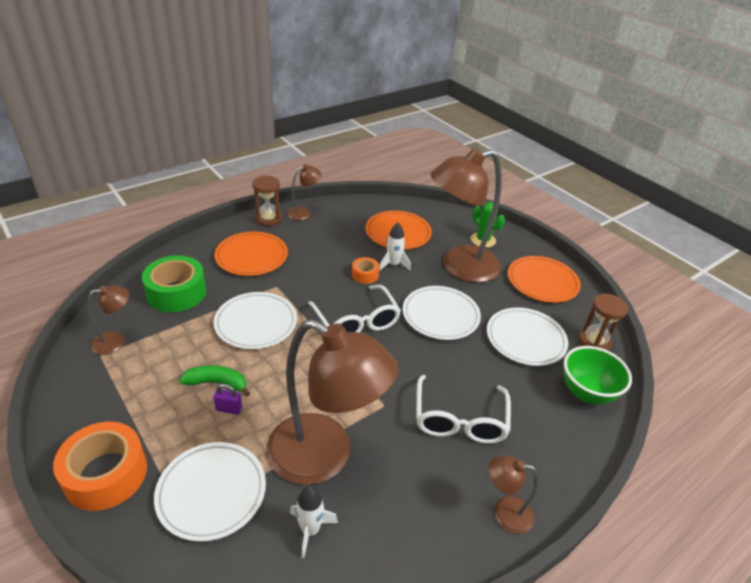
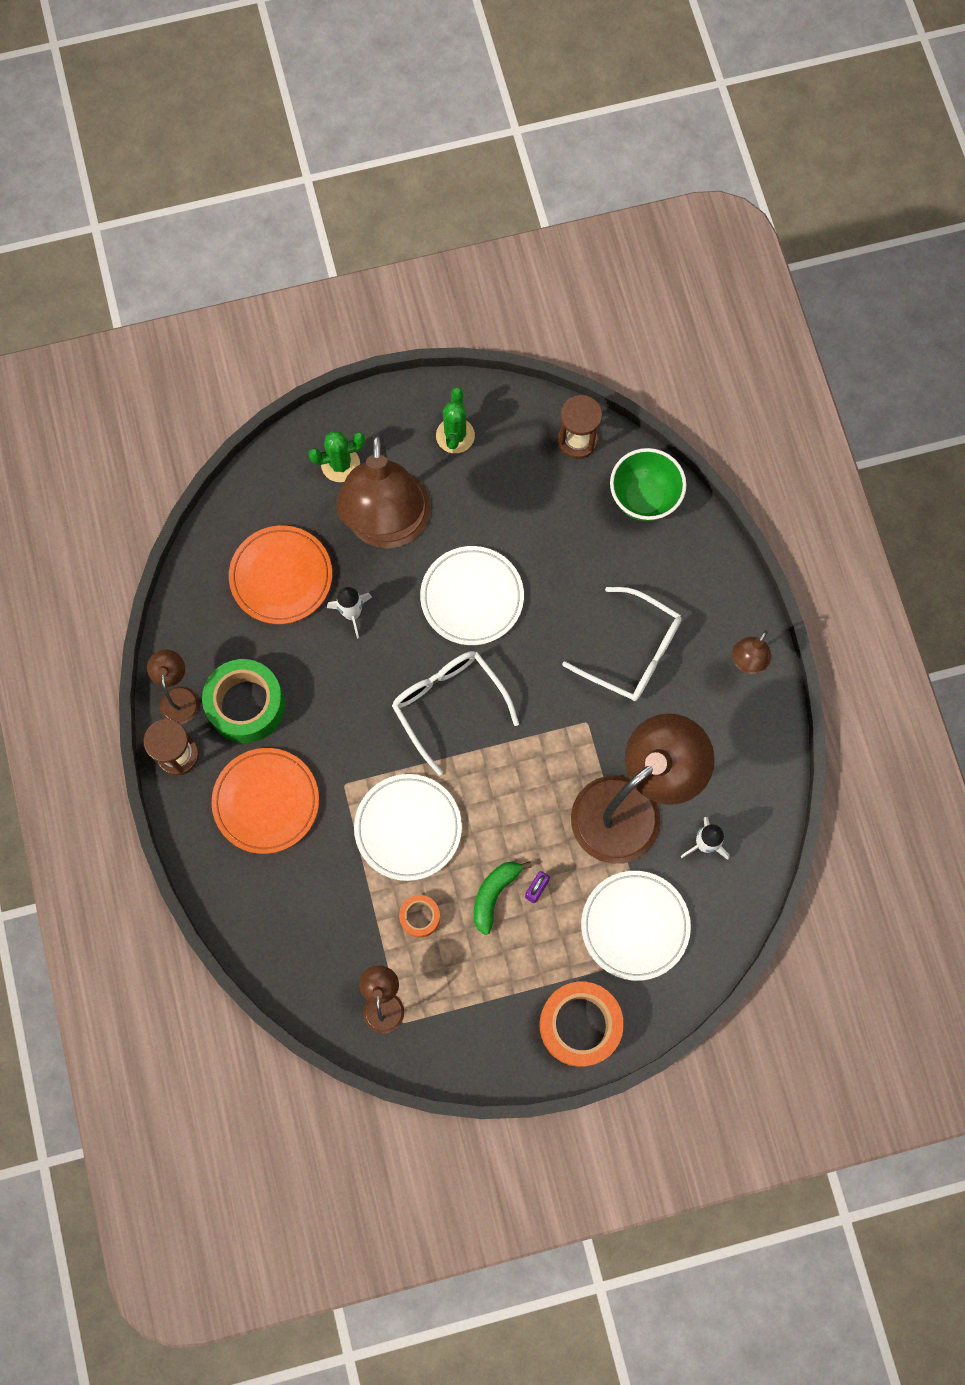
camera: 65 degrees left, 35 degrees up
green tape [142,255,206,312] -> green tape moved to [202,659,285,743]
white glasses [308,285,401,333] -> white glasses turned 120 degrees counterclockwise [392,651,519,775]
orange tape [352,257,380,284] -> orange tape moved to [399,895,440,938]
white plate [487,307,568,366] -> none
orange plate [508,256,581,303] -> green cactus [436,387,475,453]

